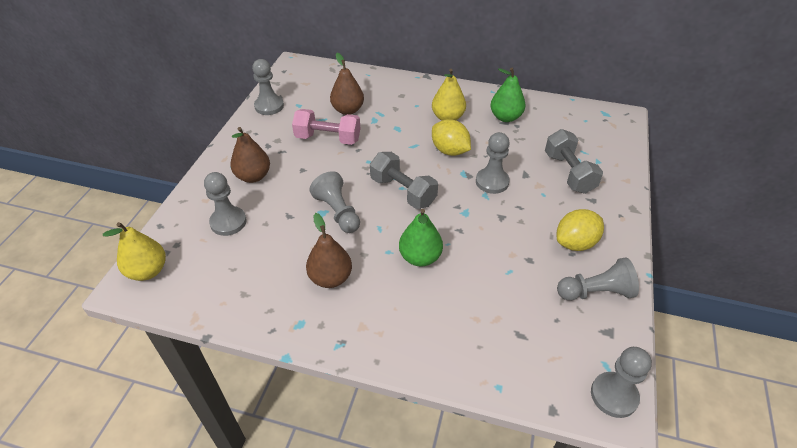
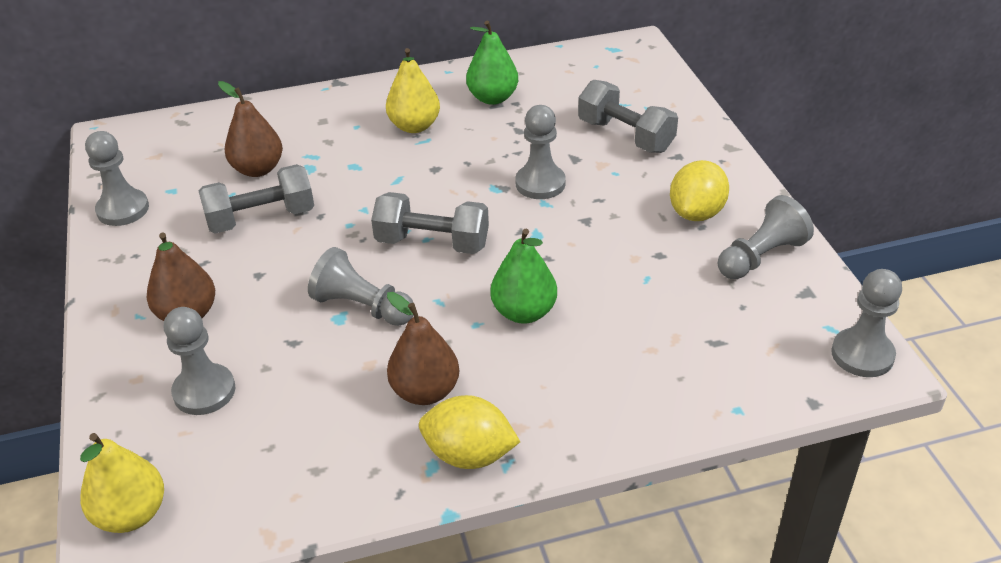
camera: 30 degrees left, 5 degrees down
pink dumbbell [292,109,360,145] -> grey dumbbell [199,164,314,234]
yellow lemon [432,119,471,156] -> yellow lemon moved to [419,395,520,469]

